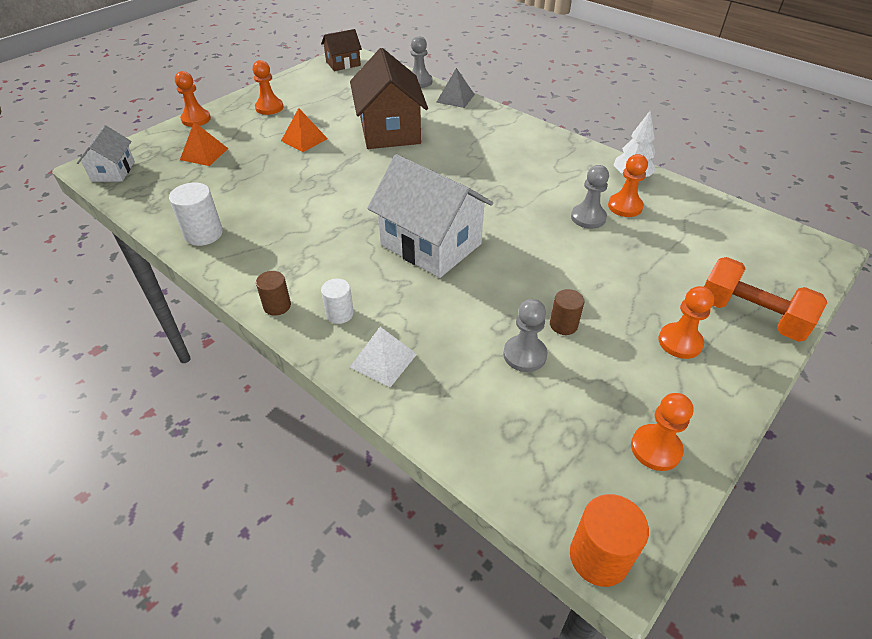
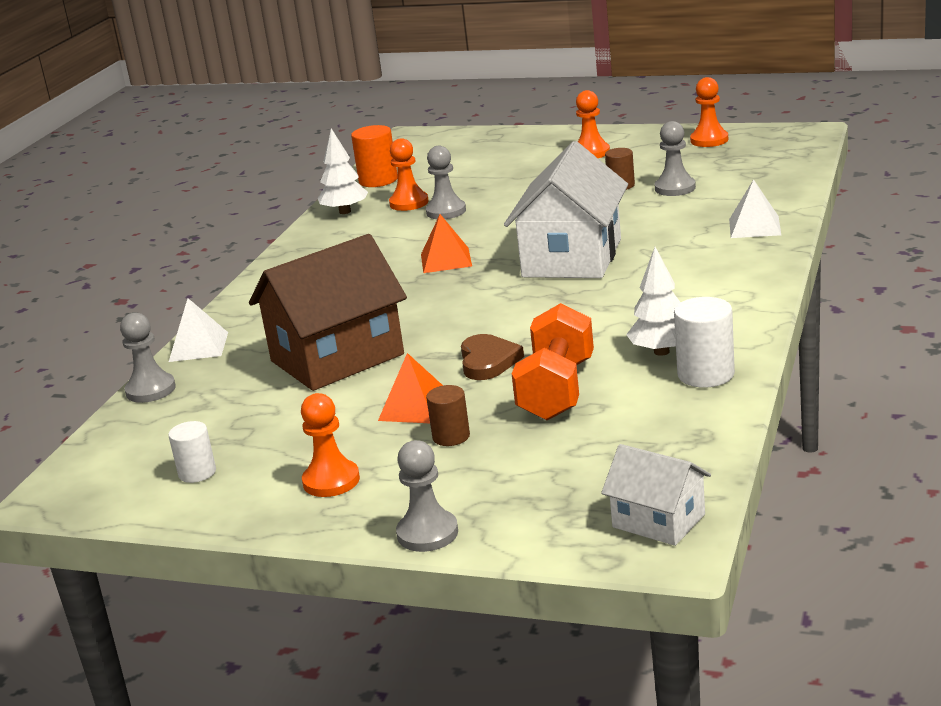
camera: 110 degrees left, 20 degrees down
white house [77,125,135,182] -> white house turned 60 degrees clockwise [601,444,711,546]
orange pawn [175,71,211,127] -> grey pawn [396,440,458,552]
orange pyramid [180,122,228,166] -> orange pyramid moved to [421,214,472,273]
brown cylinder [256,271,291,316] -> brown cylinder moved to [426,385,470,446]
brown house [321,29,362,71] -> none
white cylinder [321,279,354,324] -> white cylinder moved to [168,421,216,483]
grey pyramid [436,68,475,108] -> white pyramid [169,298,228,362]
orange cylinder [570,494,649,587] -> orange cylinder moved to [351,125,398,187]
orange dumbbell [704,257,827,342] -> orange dumbbell moved to [512,303,594,420]
none -> brown heart [461,334,524,380]
none -> white tree [626,247,681,356]

